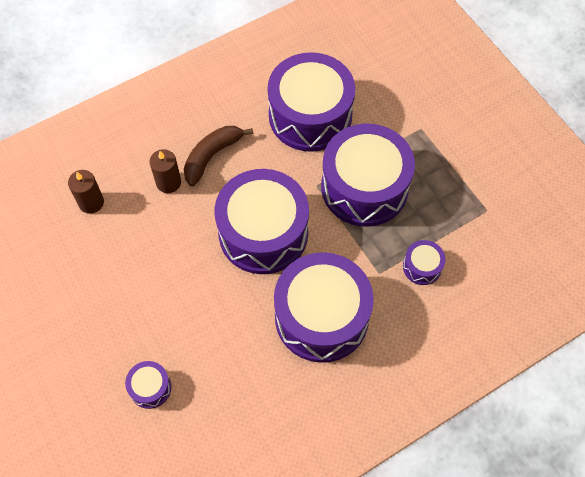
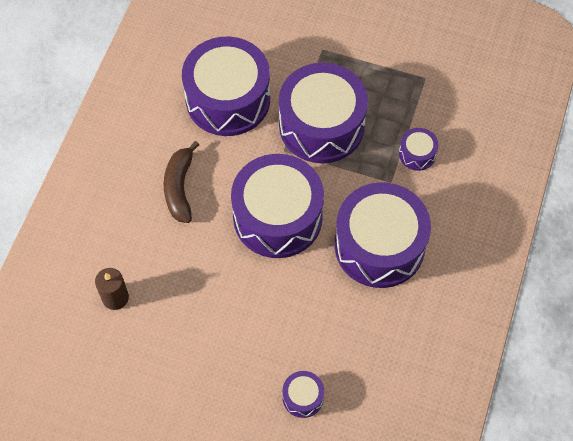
camera: 40 degrees left, 0 degrees up
brown candle [150,149,181,193] -> none

